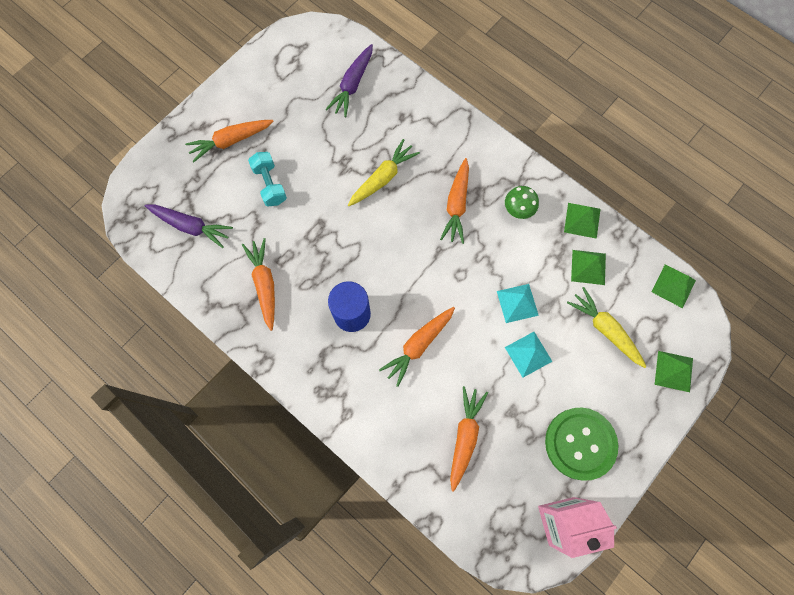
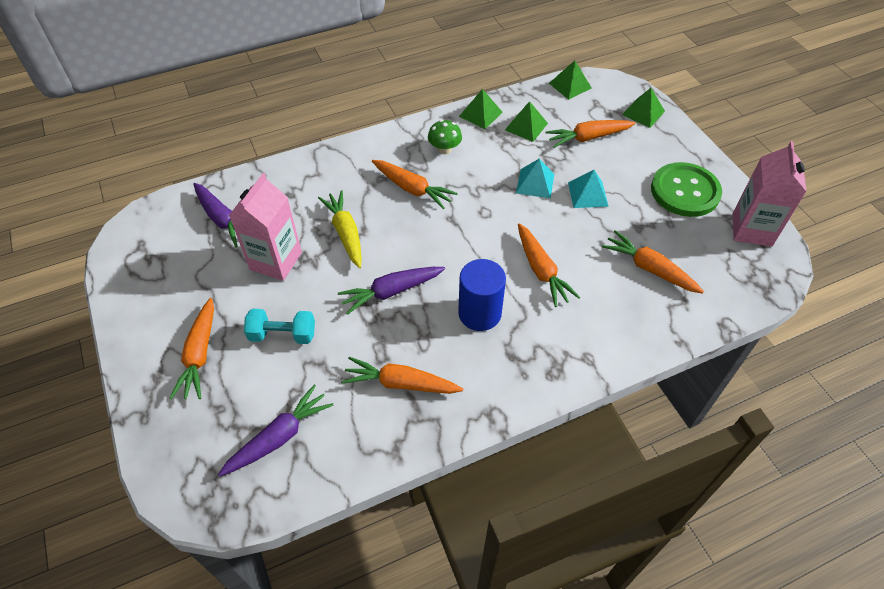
camera: 65 degrees left, 20 degrees down
yellow carrot [567,287,647,368] -> orange carrot [546,120,636,148]
none -> pink carton [229,173,302,281]
none -> purple carrot [338,267,445,315]

